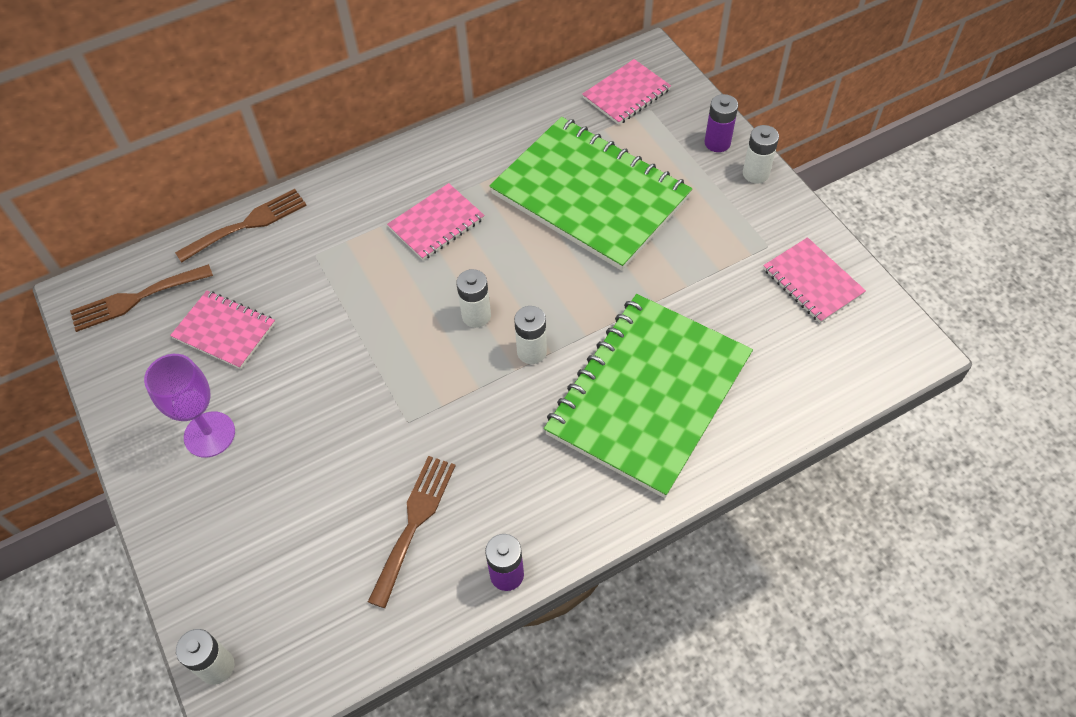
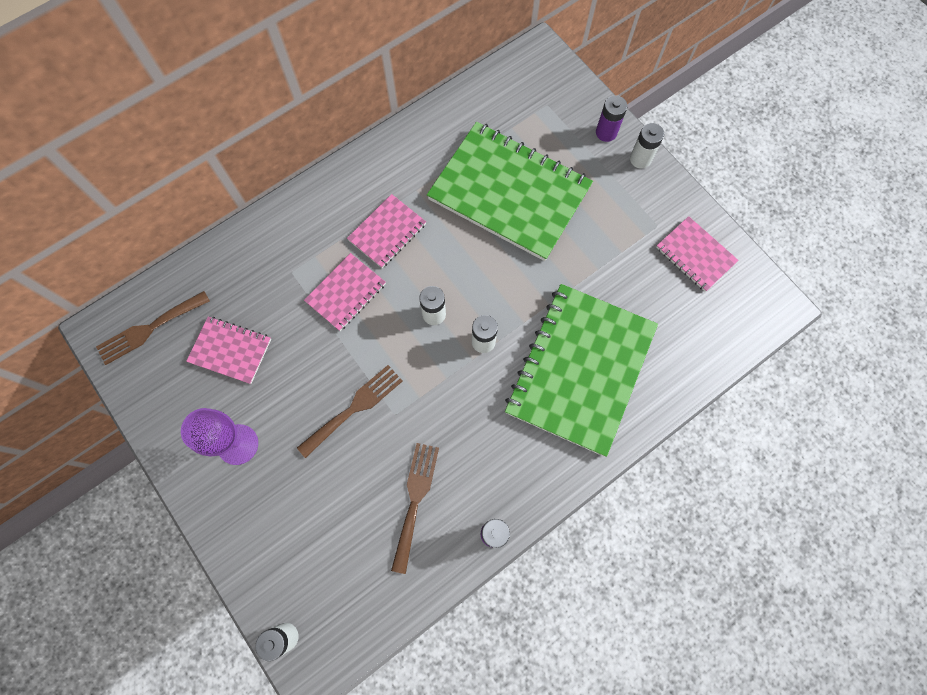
camera: 10 degrees left, 15 degrees up
brown fork [175,189,307,263] -> brown fork moved to [297,365,403,458]
pink notebook [582,59,671,125] -> pink notebook moved to [304,253,386,331]

